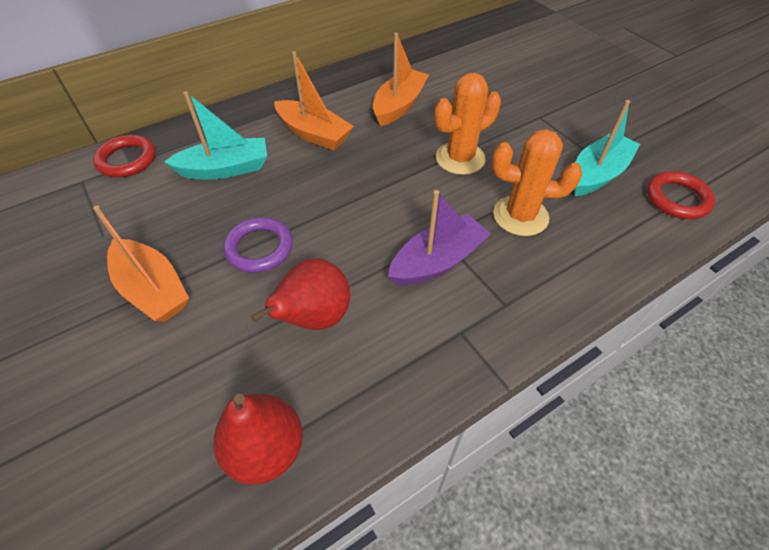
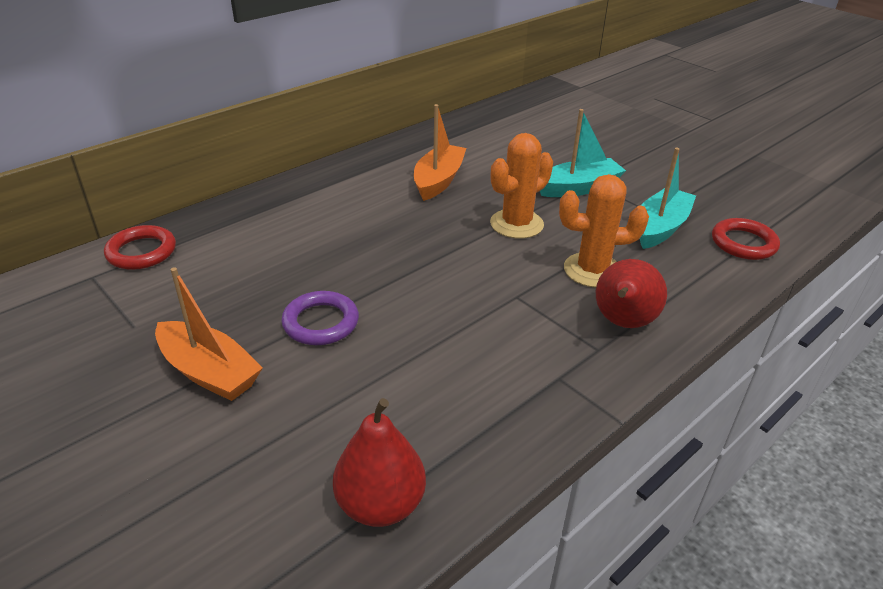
camera: 10 degrees left, 15 degrees down
turquoise boat [164,91,267,180] -> turquoise boat moved to [540,109,626,197]
red pear [250,258,350,330] -> red pear moved to [596,259,667,328]
orange boat [274,51,354,150] -> none
purple boat [388,190,491,285] -> none

